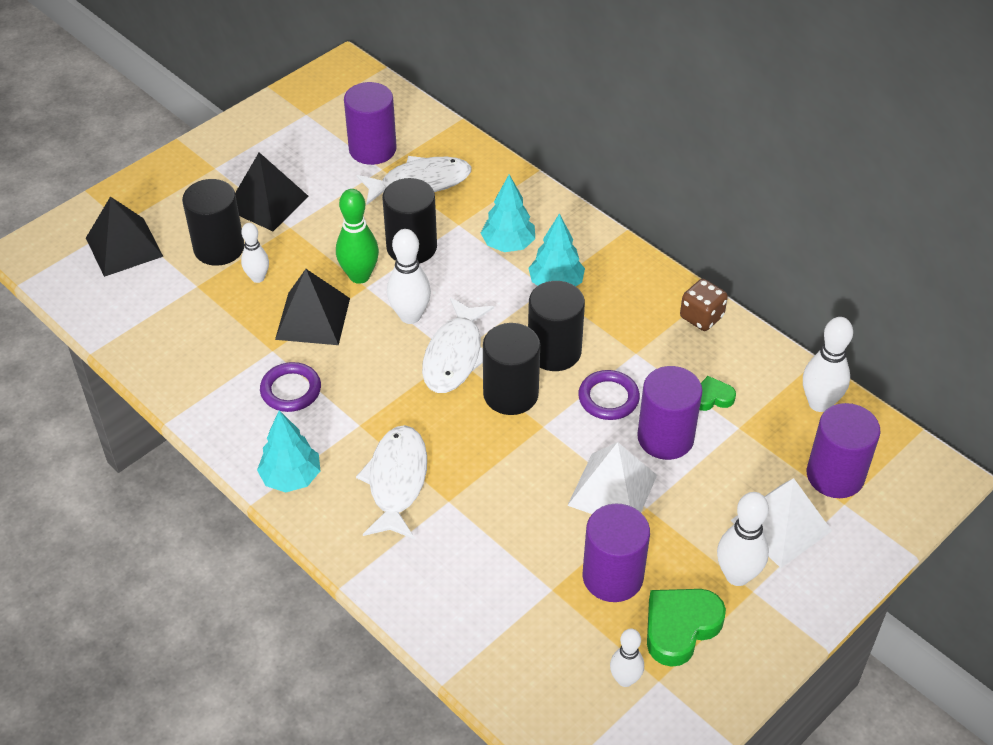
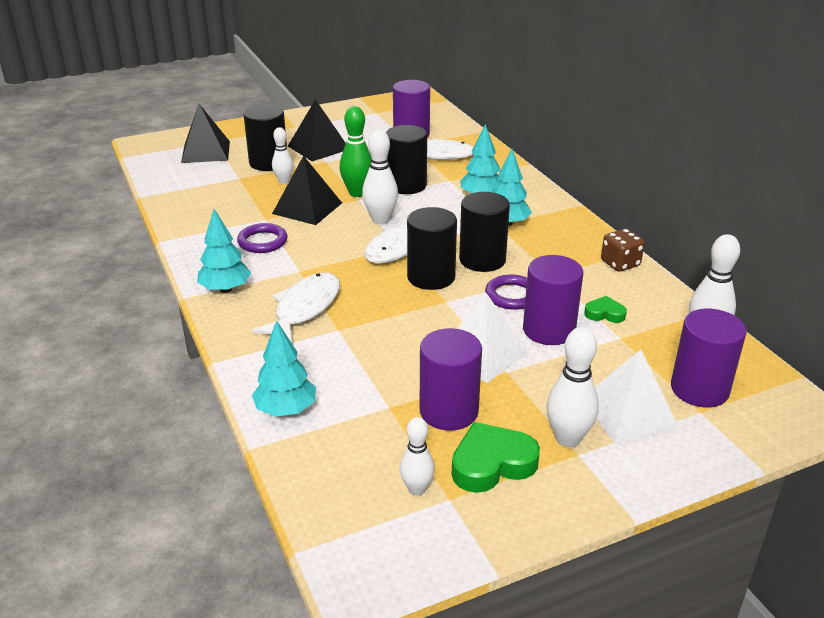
camera: 20 degrees right, 15 degrees down
none -> turquoise tree [252,320,316,417]

